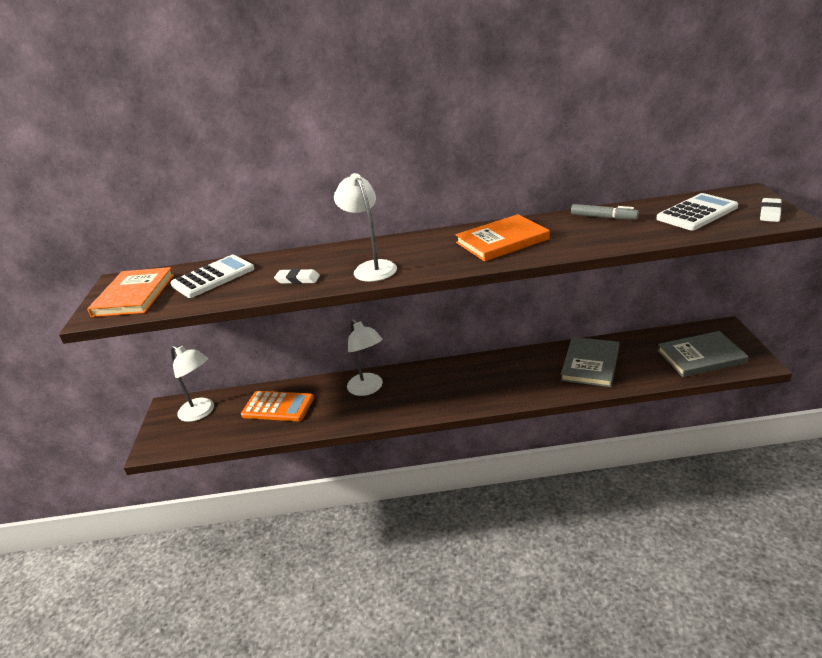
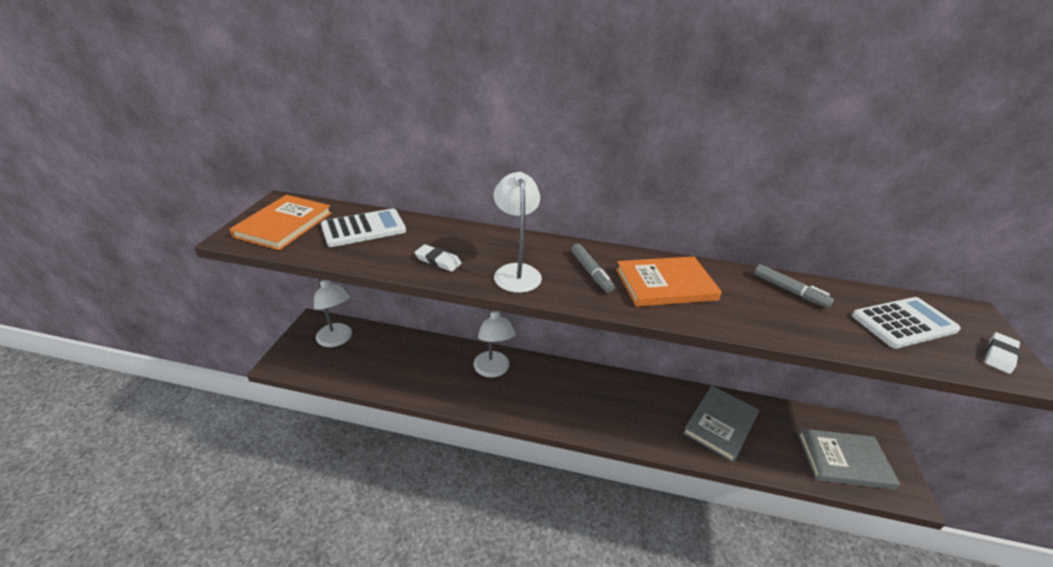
camera: 10 degrees right, 5 degrees up
orange calculator [241,391,314,421] -> none
none -> grey marker [571,243,615,293]

